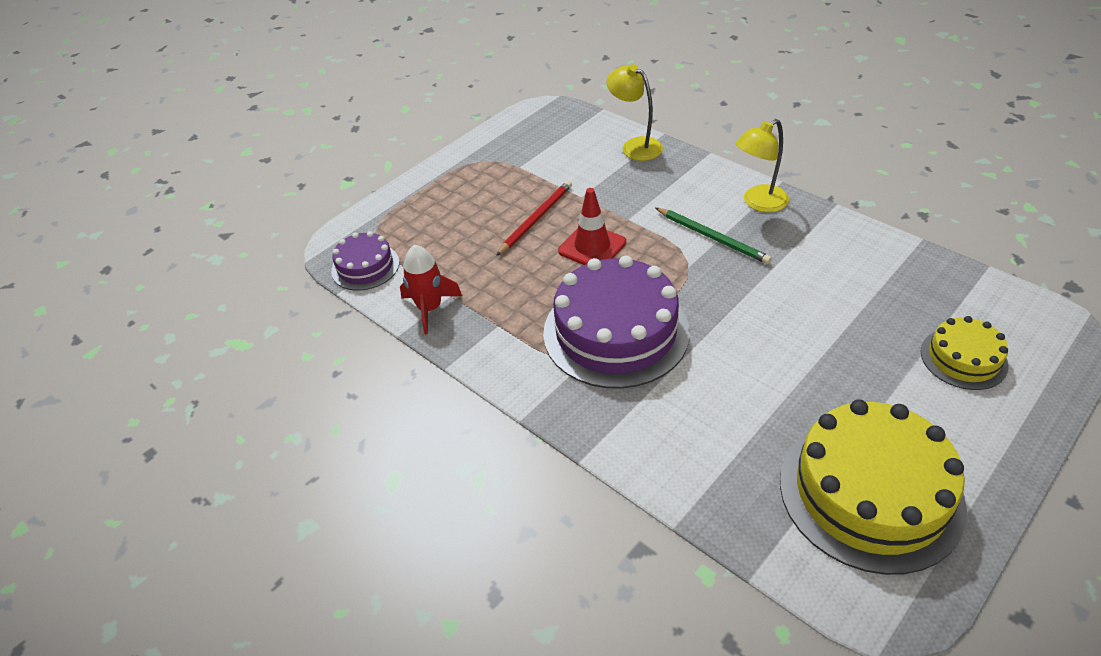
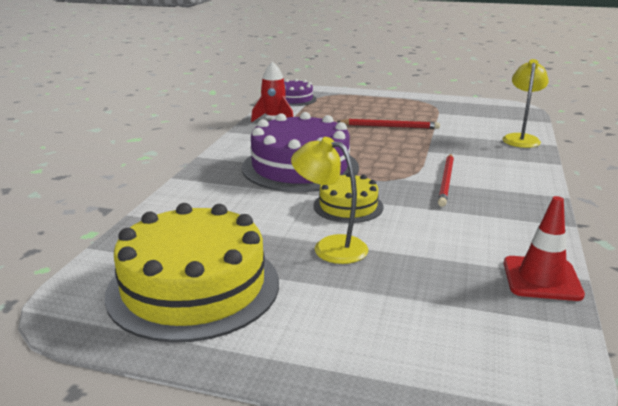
camera: 60 degrees right, 20 degrees down
red traffic cone [558,188,626,265] -> red traffic cone moved to [504,196,585,301]
green pencil [656,208,772,264] -> red pencil [438,154,454,207]
yellow lamp [736,119,789,212] -> yellow lamp moved to [291,137,368,264]
yellow cake [921,316,1009,390] -> yellow cake moved to [313,172,384,223]

